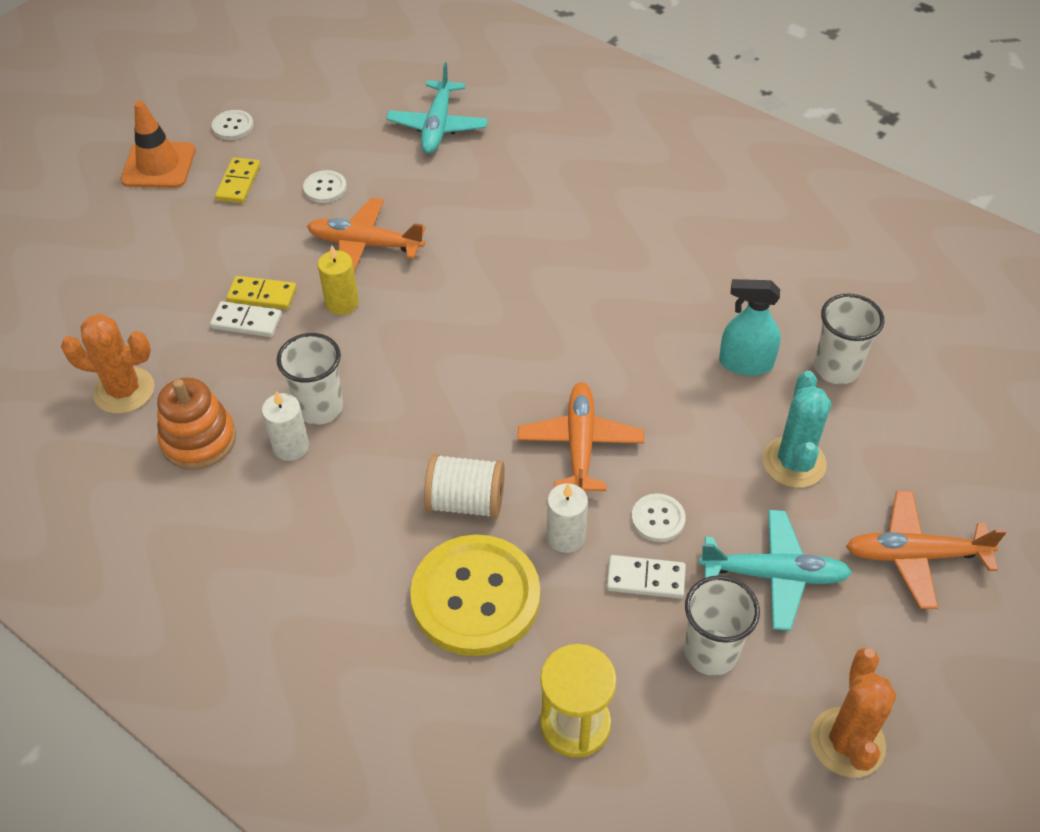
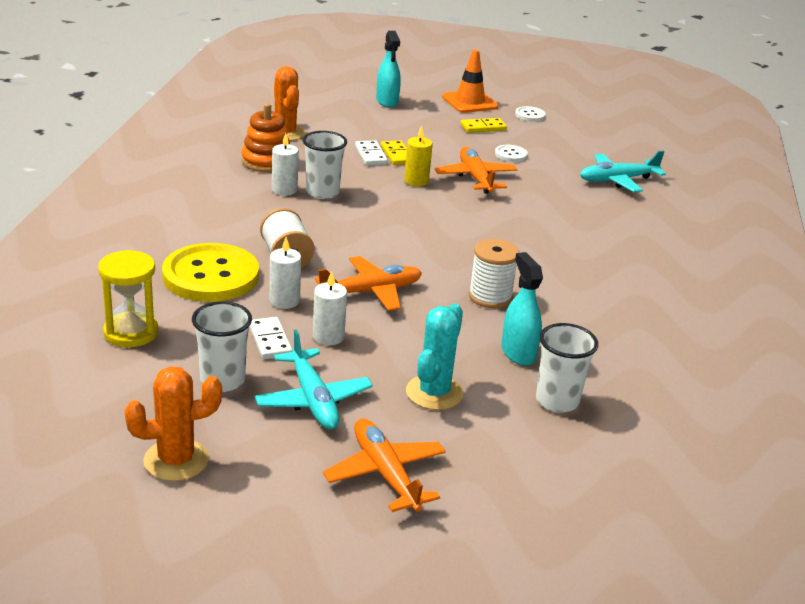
camera: 60 degrees right, 20 degrees down
white button [632,494,685,542] -> white candle [313,271,347,345]
turquoise cactus [762,371,831,488] -> turquoise cactus turned 45 degrees counterclockwise [406,303,463,410]
none -> turquoise spray bottle [376,31,401,107]
none -> white spool [469,239,519,309]

